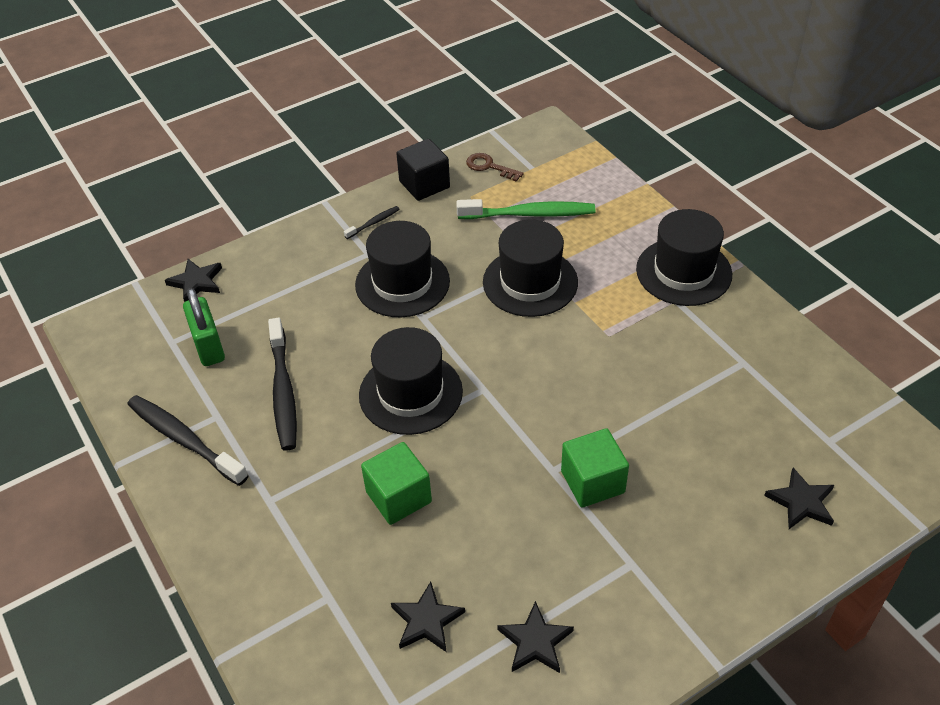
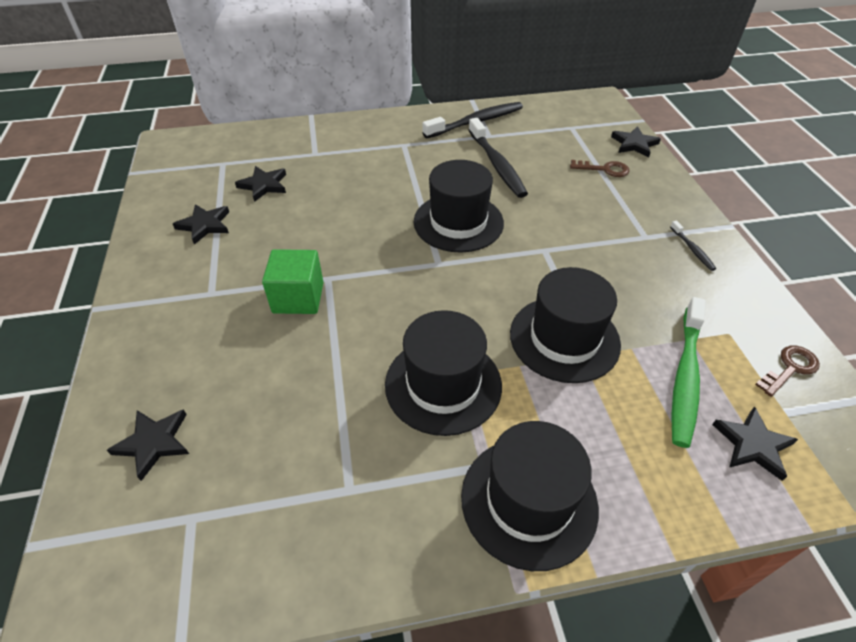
camera: 110 degrees right, 0 degrees up
green padlock [183,288,225,366] -> none
black toothbrush [268,318,297,451] -> black toothbrush turned 120 degrees counterclockwise [468,118,528,198]
black hat [355,221,450,317] -> black hat moved to [385,310,502,436]
green cube [361,442,432,525] -> none
black cube [396,139,450,201] -> none
none -> brown key [570,160,629,177]
none -> black star [712,406,798,481]

